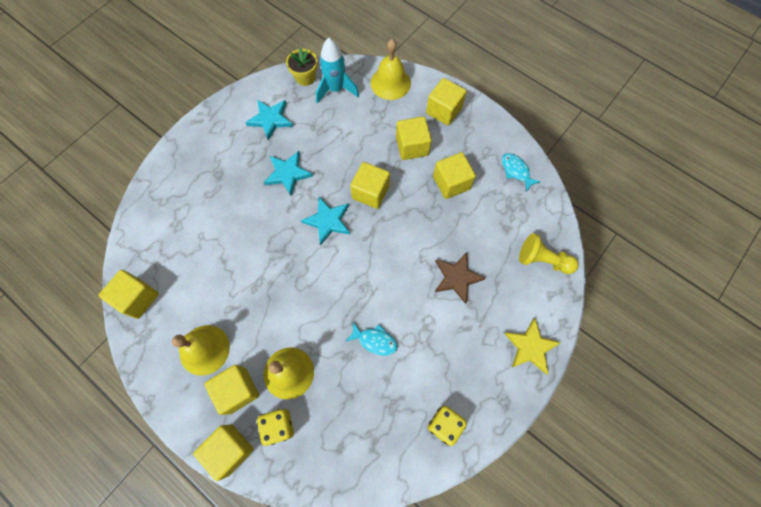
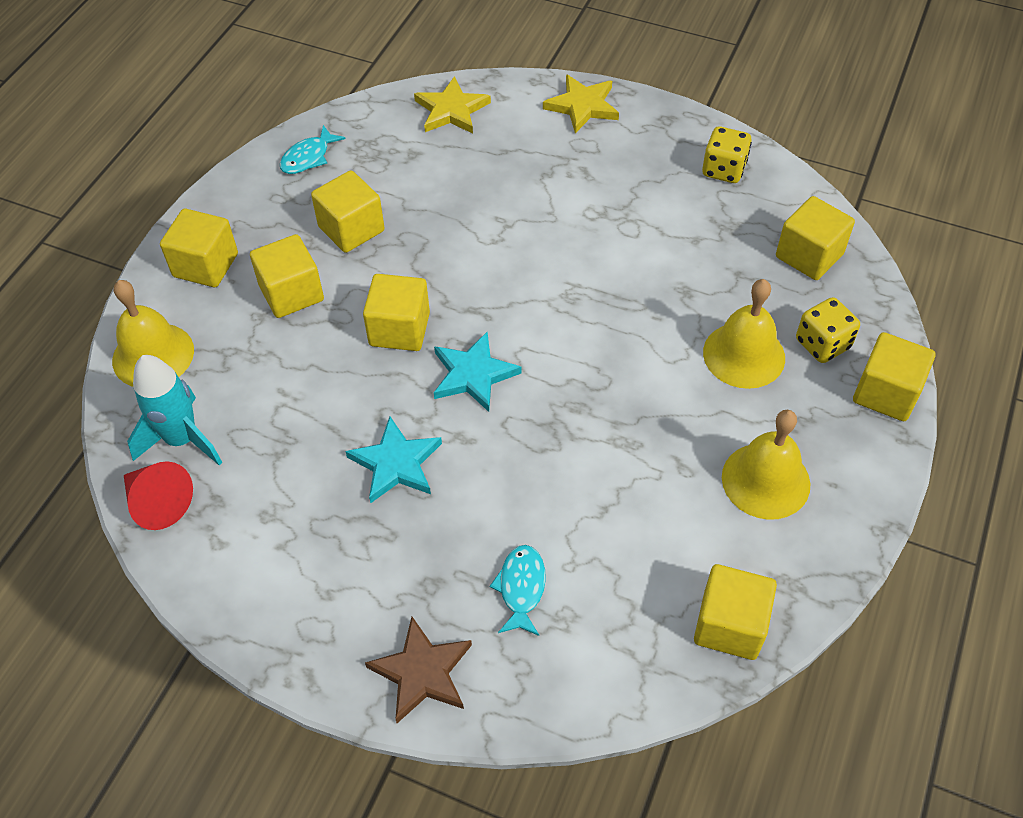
camera: 105 degrees left, 15 degrees down
yellow cube [204,365,259,415] -> yellow cube moved to [776,196,855,280]
turquoise star [245,100,293,140] -> none
yellow flower pot [286,48,318,86] -> red cone [124,461,193,530]
turquoise fish [346,322,398,356] -> turquoise fish moved to [490,545,546,636]
brown star [435,252,486,304] -> brown star moved to [365,617,472,723]
yellow pawn [519,233,579,274] -> yellow star [414,76,491,134]

